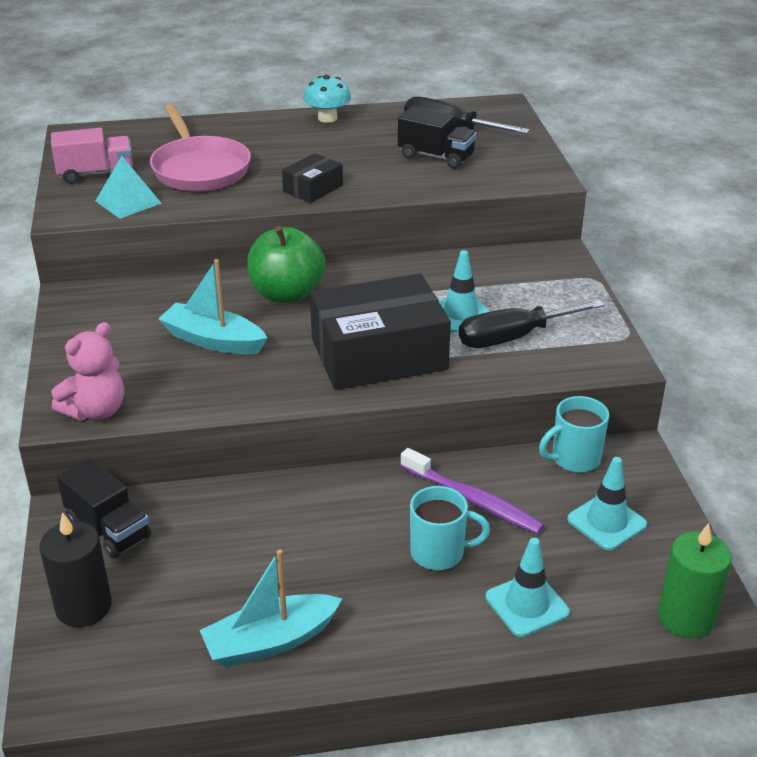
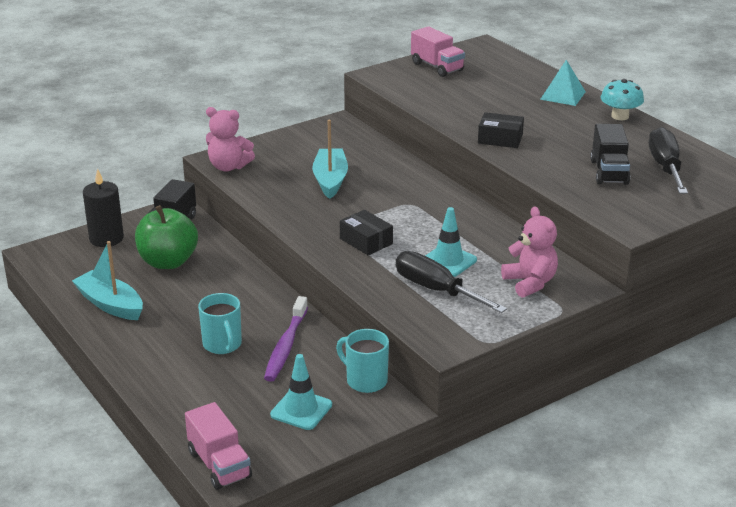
camera: 65 degrees right, 5 degrees down
turquoise pyramid [95,156,162,219] -> turquoise pyramid moved to [540,60,586,106]
pink pan [150,104,251,191] -> none
green apple [247,226,325,303] -> green apple moved to [135,205,198,269]
black box [310,274,451,390] -> black box [340,210,393,256], size x0.47
turquoise traffic cone [485,538,570,637] -> none
green candle [658,523,732,639] -> pink truck [185,402,252,490]
none -> pink teddy bear [501,206,558,298]

